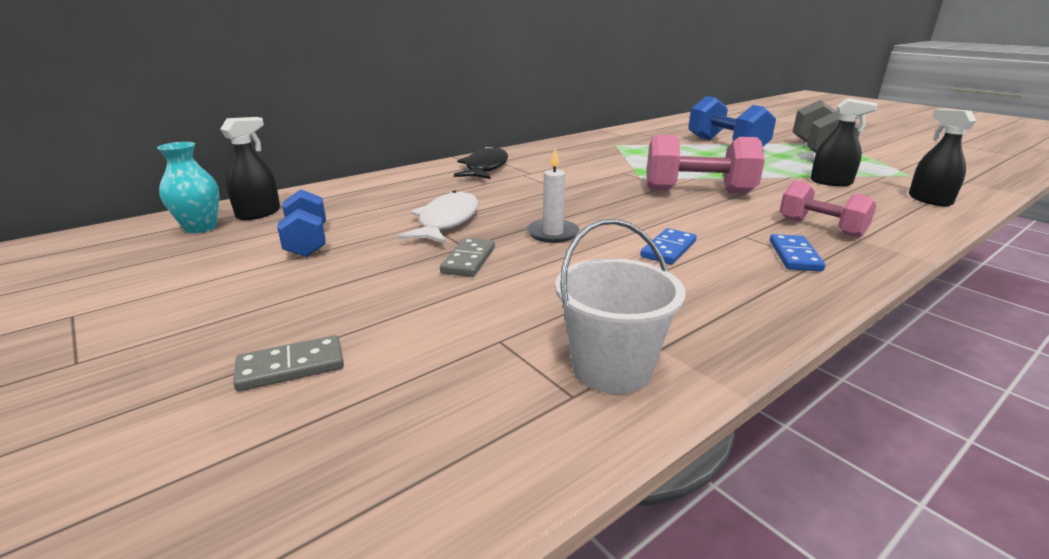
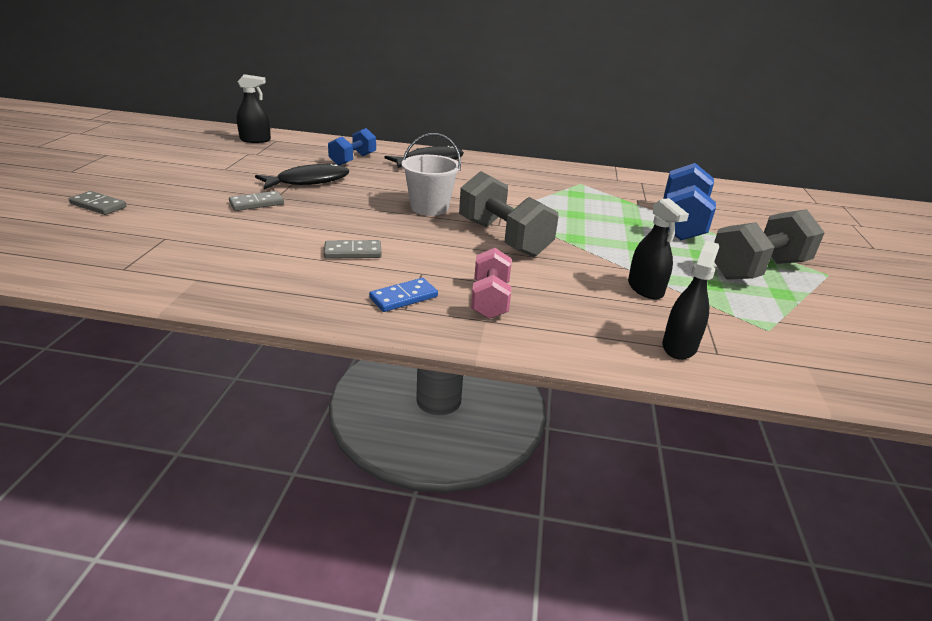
camera: 45 degrees right, 5 degrees up
turquoise vase [157,142,219,233] -> none
blue dumbbell [277,189,326,257] -> blue dumbbell moved to [328,128,376,165]
white fish [398,190,478,244] -> black fish [255,163,349,190]
white candle [527,148,580,243] -> none
white bucket [555,219,686,394] -> white bucket moved to [402,133,461,216]
blue domino [640,228,697,265] -> grey domino [324,240,382,259]
pink dumbbell [647,134,765,194] -> grey dumbbell [459,171,559,257]

